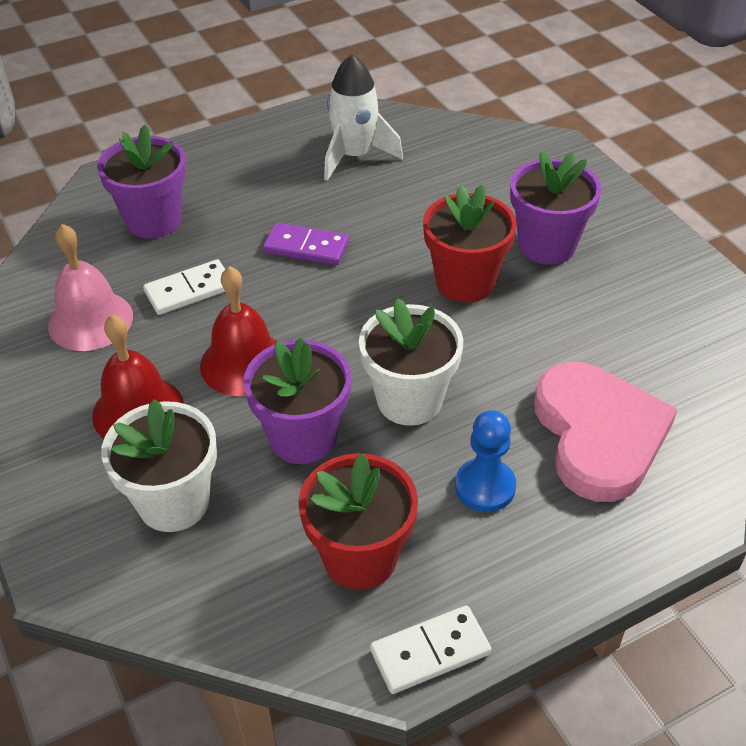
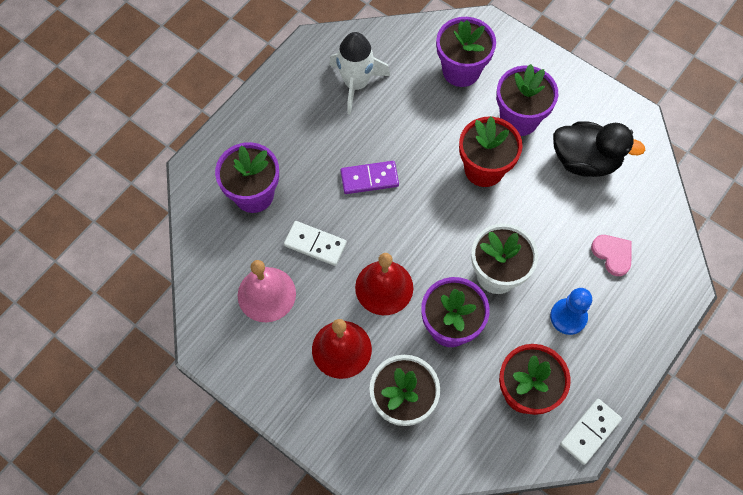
camera: 25 degrees left, 20 degrees up
white domino [143,259,225,315] -> white domino turned 75 degrees clockwise [284,221,347,266]
pink heart [534,362,677,502] -> pink heart [591,235,632,276], size x0.46
none -> purple flower pot [436,17,496,87]
none -> black duck [553,121,645,177]

